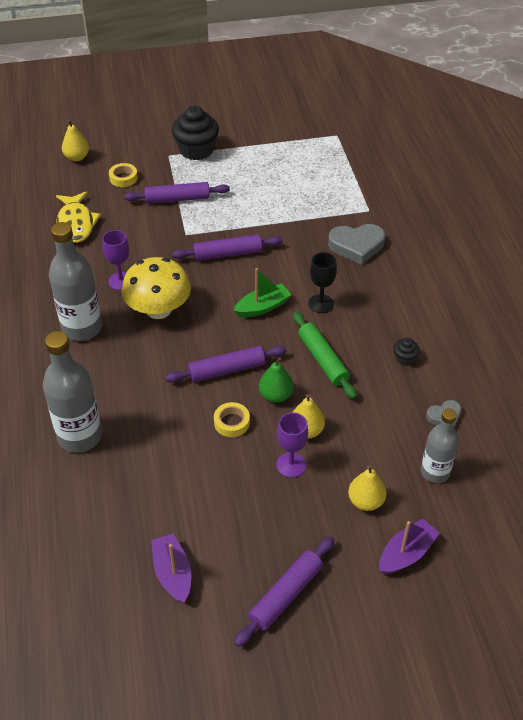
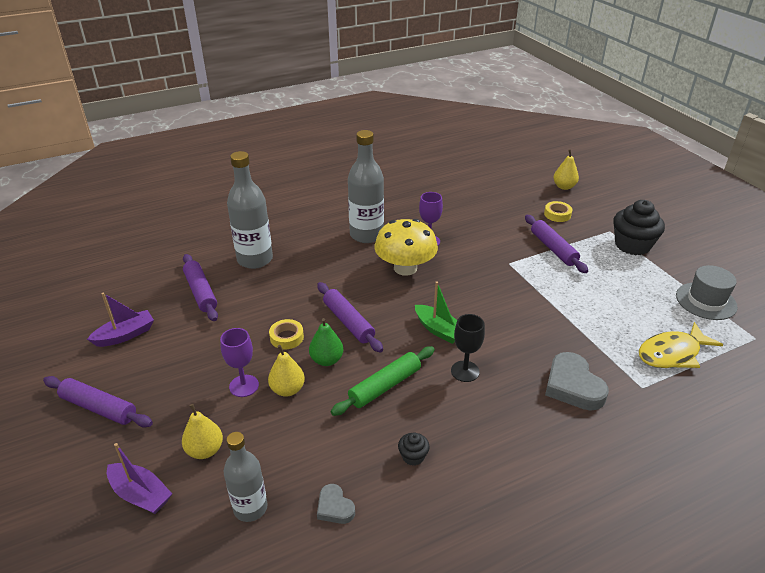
camera: 75 degrees right, 10 degrees down
yellow fish [56,191,101,243] -> yellow fish moved to [639,322,723,368]
purple rolling pin [172,235,283,261] -> purple rolling pin moved to [183,254,218,321]
none -> grey hat [676,265,738,320]

